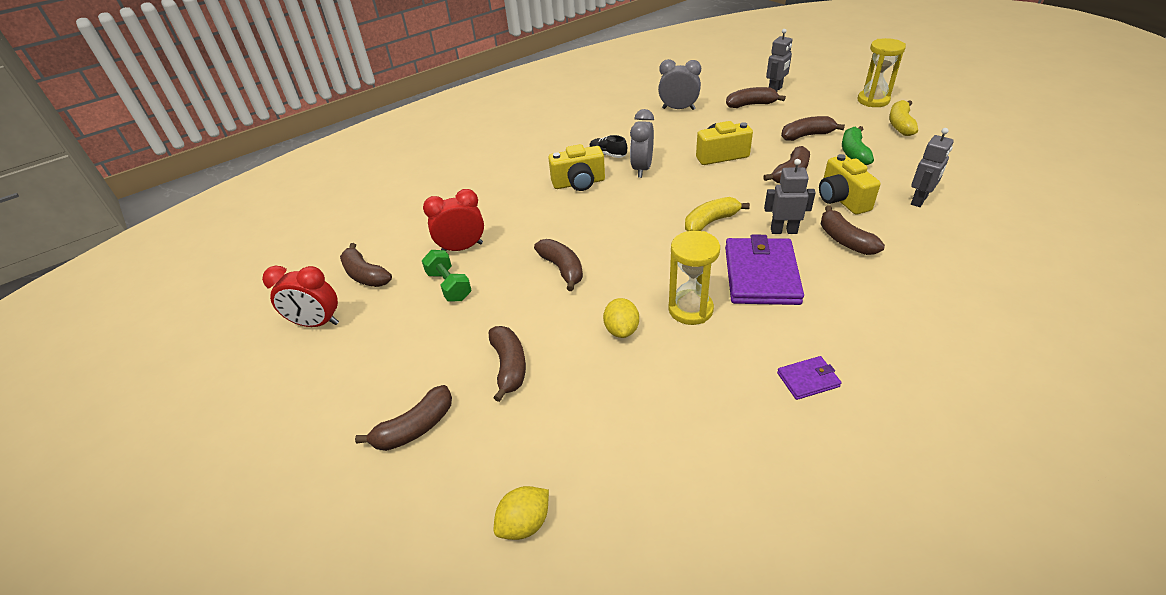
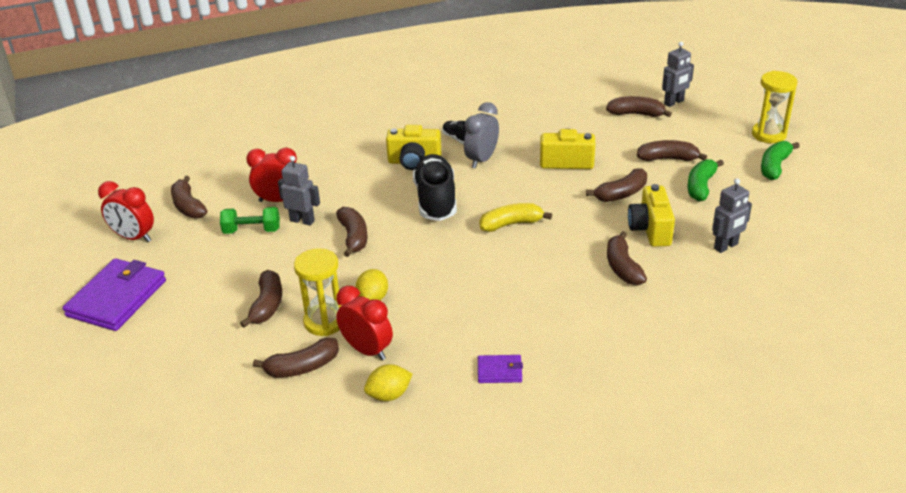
camera: 15 degrees right, 5 degrees down
brown banana [355,385,452,451] -> brown banana moved to [253,338,339,378]
green dumbbell [422,250,472,301] -> green dumbbell turned 75 degrees counterclockwise [220,207,280,234]
yellow lemon [494,486,549,540] -> yellow lemon moved to [364,365,412,401]
grey clock [658,59,701,110] -> none
yellow hourglass [668,231,720,325] -> yellow hourglass moved to [294,248,341,336]
purple wallet [725,235,804,305] -> purple wallet moved to [62,258,166,331]
grey robot [764,159,816,234] -> grey robot moved to [278,156,320,226]
yellow banana [889,100,918,136] -> green banana [761,141,800,180]
none -> red clock [336,286,393,360]
none -> black shoe [413,154,457,221]

